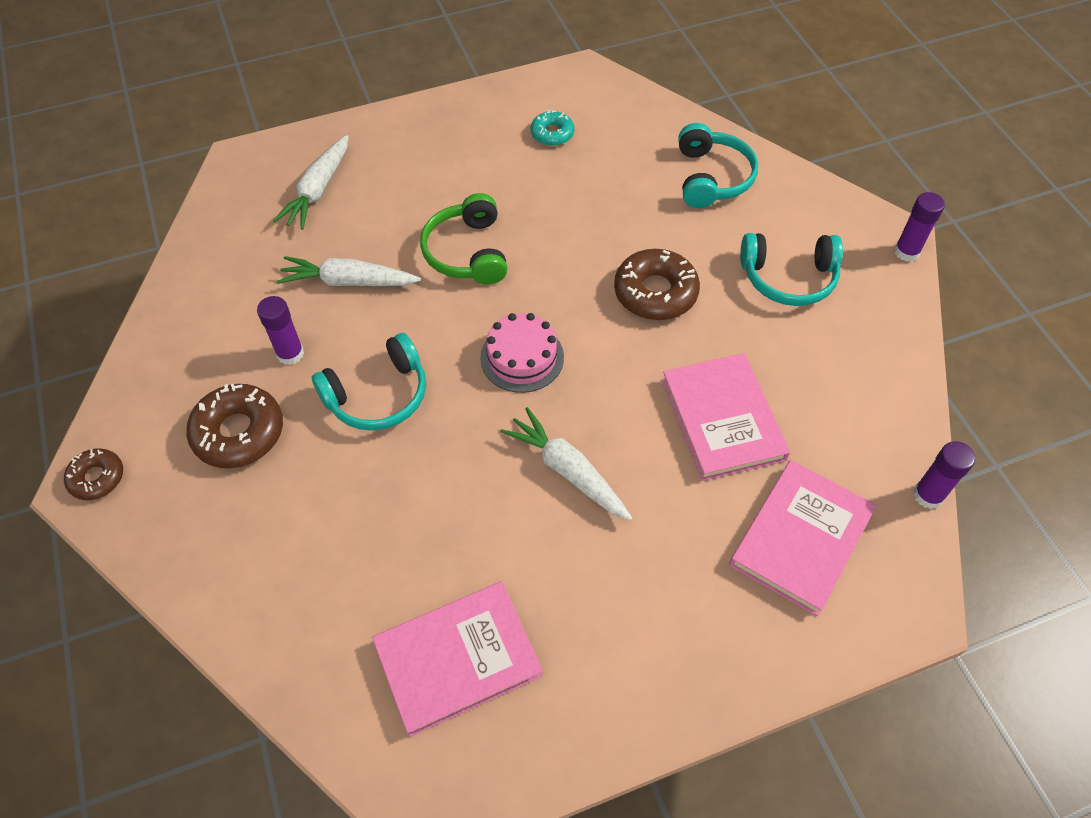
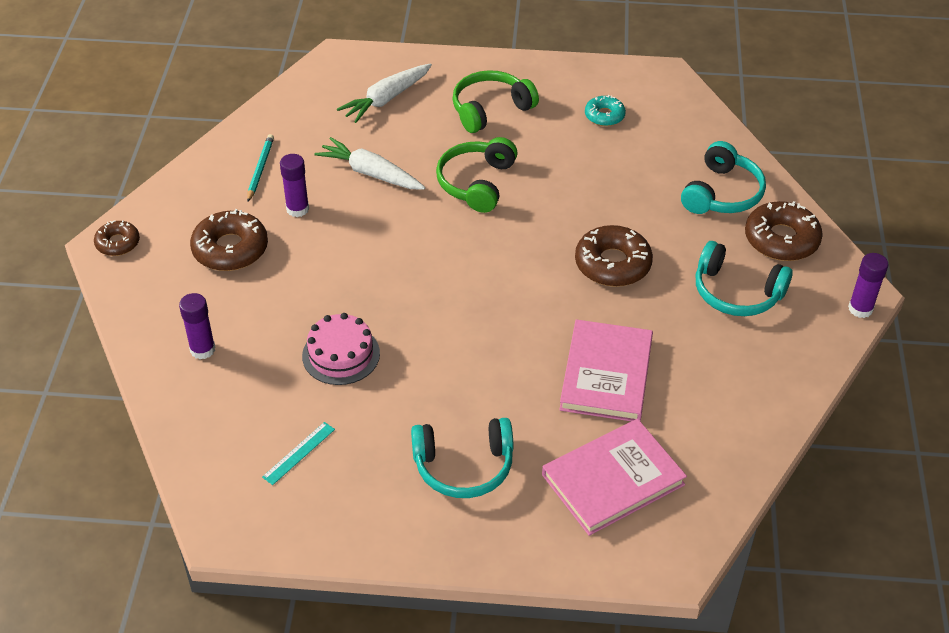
camera: 25 degrees right, 10 degrees down
turquoise headphones [312,333,426,431] -> turquoise headphones moved to [411,418,513,498]
pink book [372,581,543,737] -> turquoise ruler [262,422,335,485]
pink cake [480,313,564,393] -> pink cake moved to [302,313,380,385]
white carrot [500,407,633,521] -> none
purple glue stick [913,441,975,509] -> purple glue stick moved to [179,293,215,359]
none -> turquoise pencil [247,134,274,202]
none -> green headphones [452,70,539,133]
none -> brown donut [745,201,823,261]

